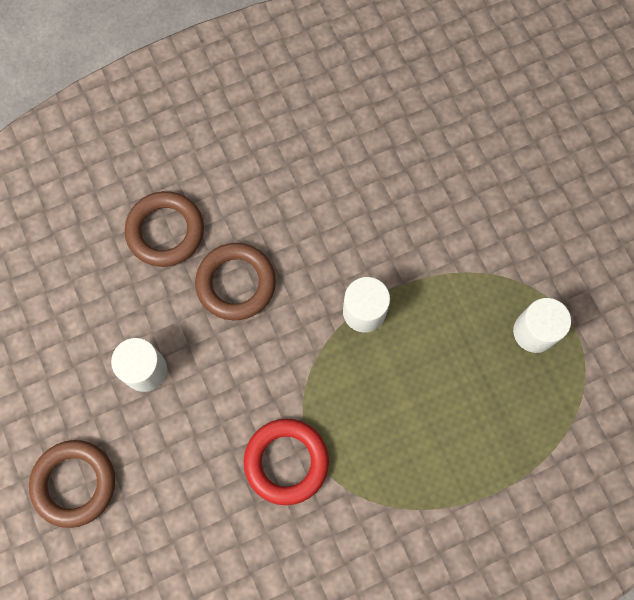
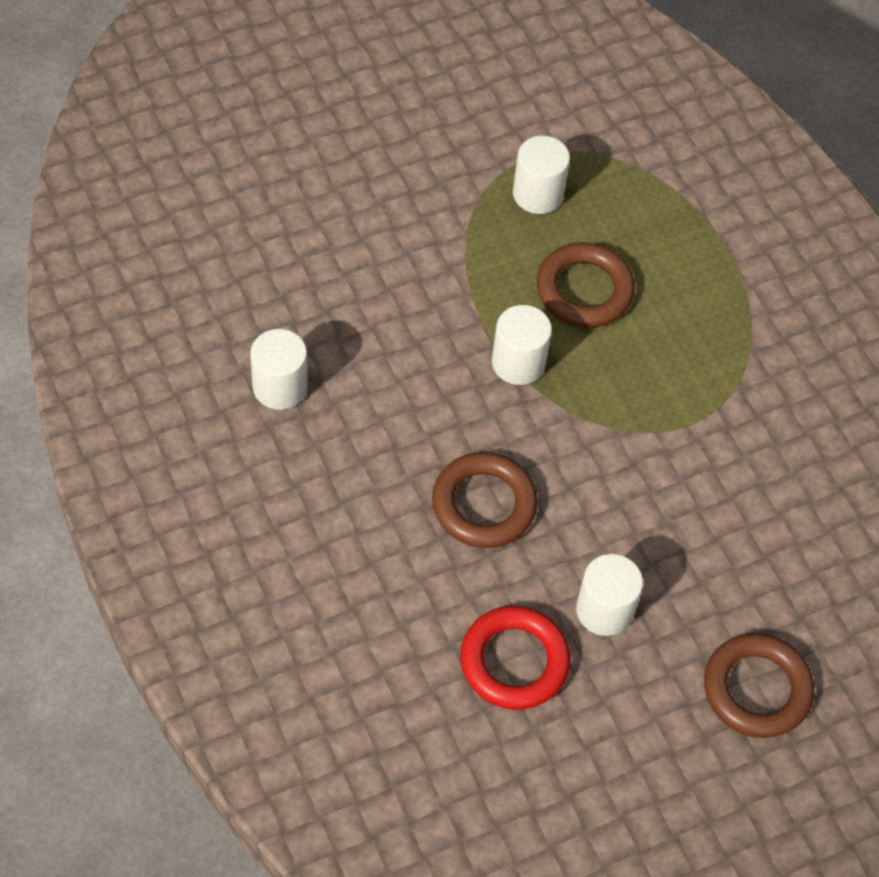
camera: 95 degrees left, 15 degrees down
brown ring [125,191,204,267] -> brown ring moved to [537,242,635,328]
red ring [244,419,329,505] -> red ring moved to [460,605,571,710]
none -> white cylinder [250,329,308,410]

